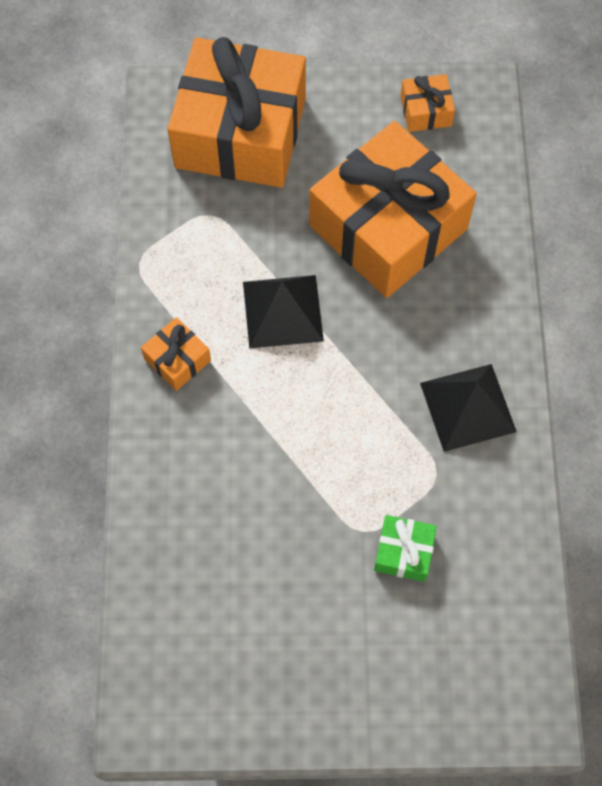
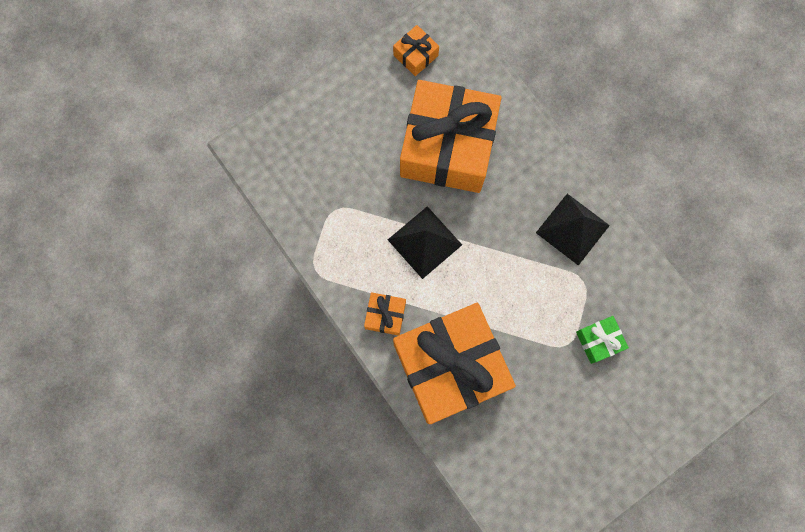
camera: 35 degrees left, 10 degrees up
orange gift [168,37,306,188] -> orange gift moved to [393,303,516,424]

